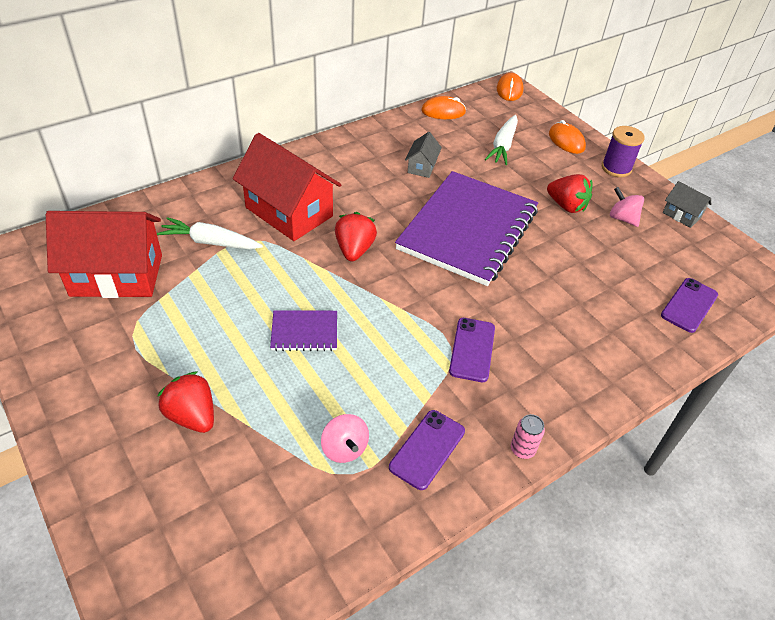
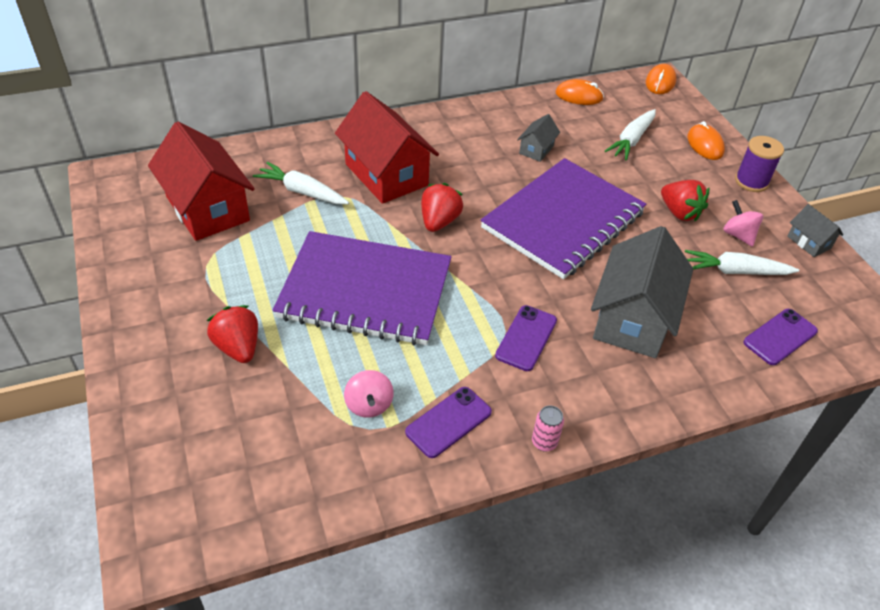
camera: 15 degrees right, 0 degrees up
red house [46,211,162,298] -> red house turned 45 degrees clockwise [148,122,255,241]
purple notebook [270,310,337,351] -> purple notebook [273,231,451,345], size x2.37
none -> grey house [591,226,693,358]
none -> white carrot [685,250,799,275]

